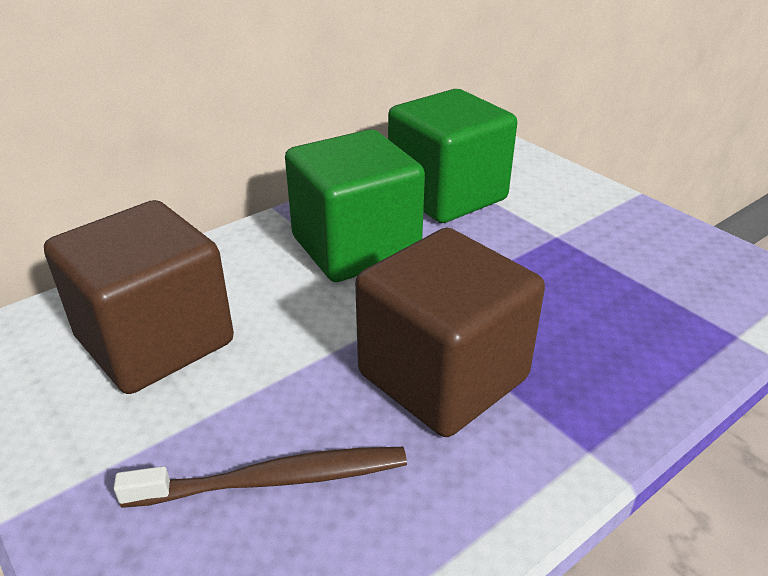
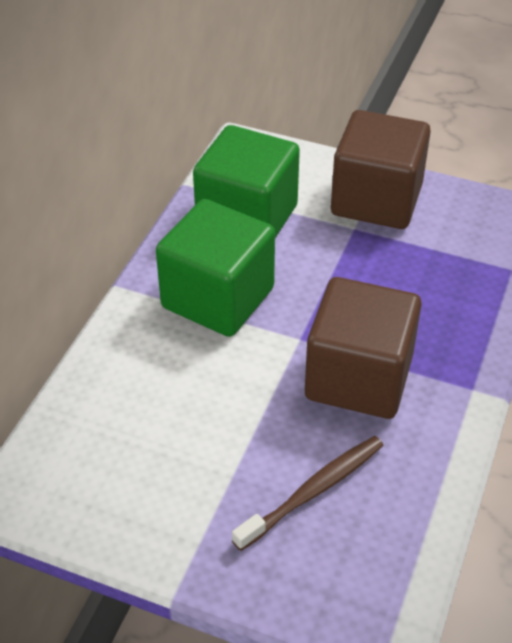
camera: 30 degrees left, 10 degrees up
brown cube [44,200,234,394] -> brown cube moved to [331,110,431,229]

